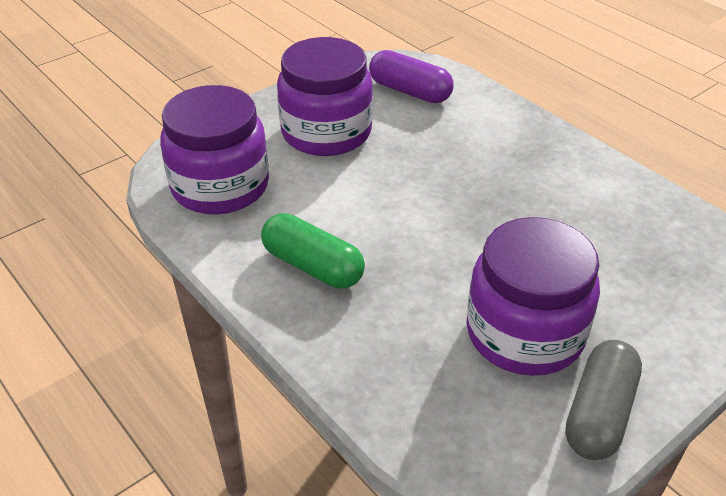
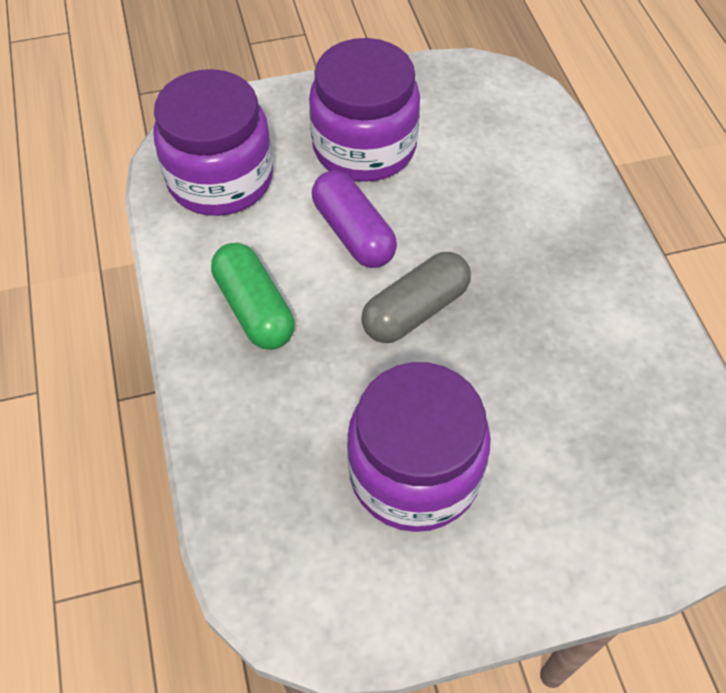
camera: 25 degrees right, 15 degrees up
purple capsule [369,50,454,103] -> purple capsule moved to [312,170,397,268]
grey capsule [565,340,642,460] -> grey capsule moved to [361,252,471,343]

